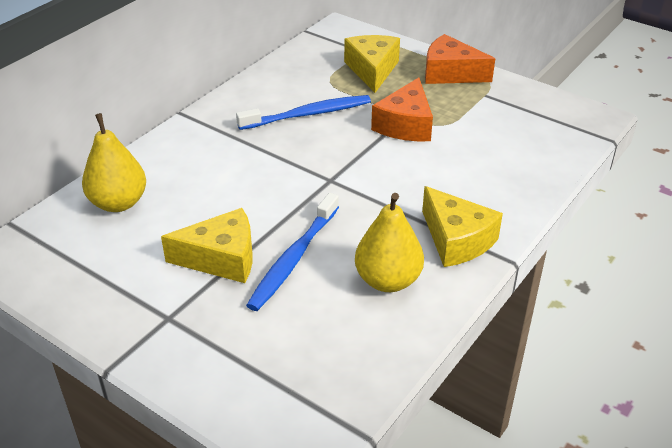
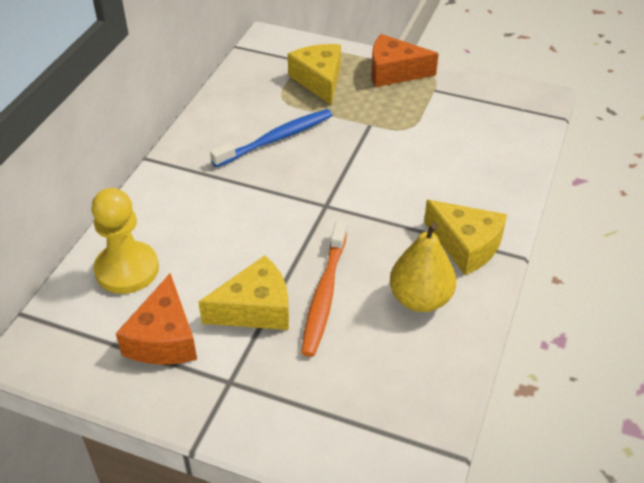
camera: 15 degrees left, 5 degrees up
yellow pear [82,113,146,212] -> yellow pawn [91,188,159,294]
blue toothbrush [246,193,339,311] -> orange toothbrush [301,221,347,357]
orange cheese [371,78,433,141] -> orange cheese moved to [116,273,197,365]

